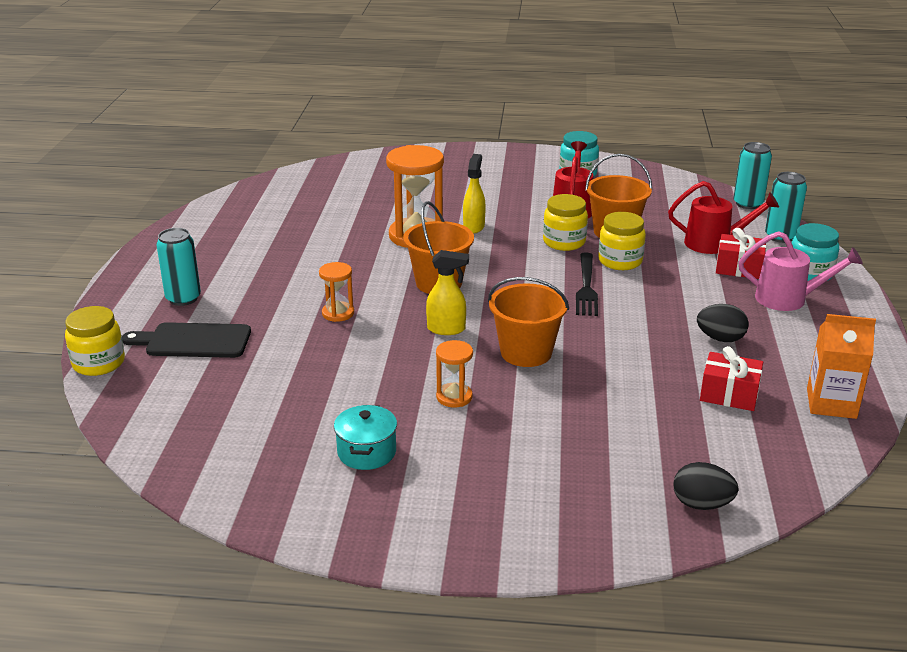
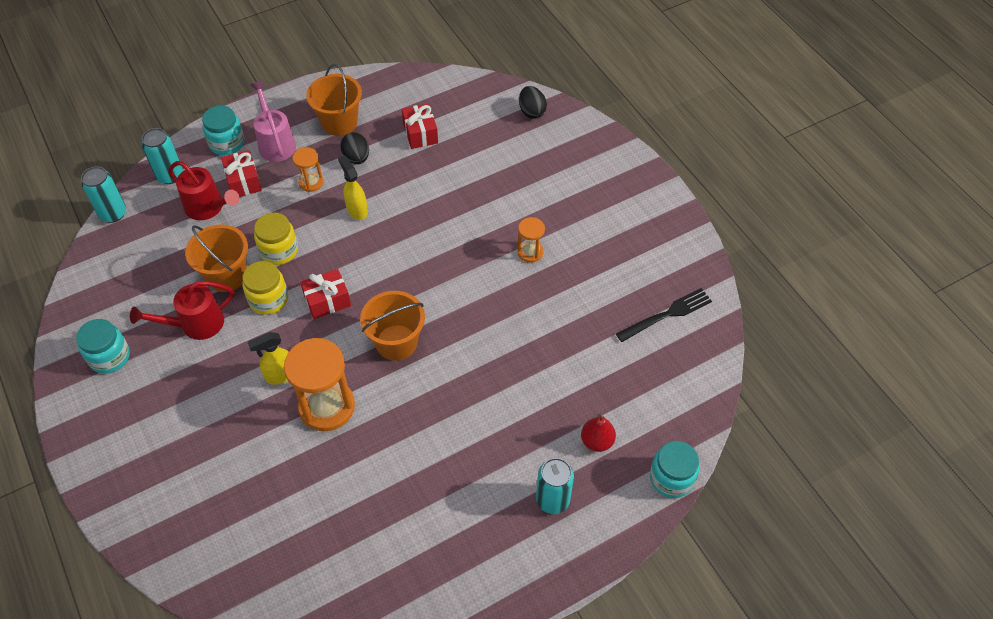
camera: 125 degrees left, 25 degrees up
yellow jar [65,306,125,376] -> turquoise jar [650,441,700,498]
black cutting board [122,322,251,358] -> red pear [581,414,616,452]
orange hourglass [319,262,354,322] -> orange hourglass moved to [292,147,324,192]
turquoise pot [334,405,397,470] -> none
yellow spray bottle [426,250,469,335] -> yellow spray bottle moved to [338,155,368,220]
orange bucket [488,277,569,367] -> orange bucket moved to [306,64,362,136]
black fork [576,253,598,316] -> black fork moved to [616,288,712,342]
red watering can [668,181,779,254] -> red watering can turned 150 degrees clockwise [168,161,239,220]
orange carton [807,314,876,419] -> none
none -> red gift [300,269,351,319]

